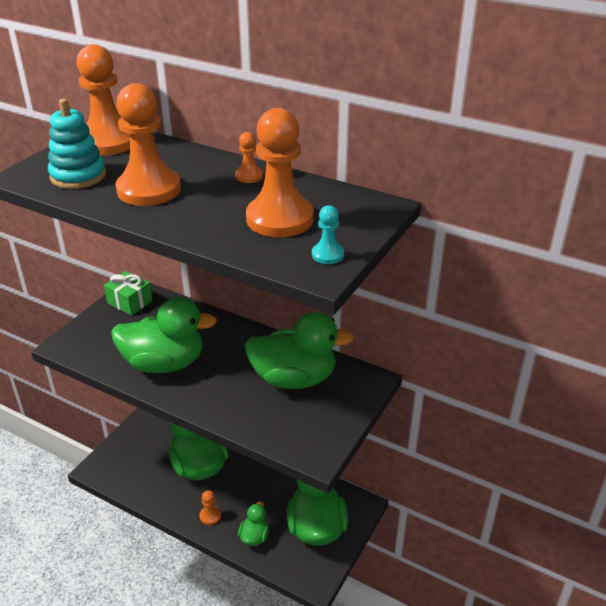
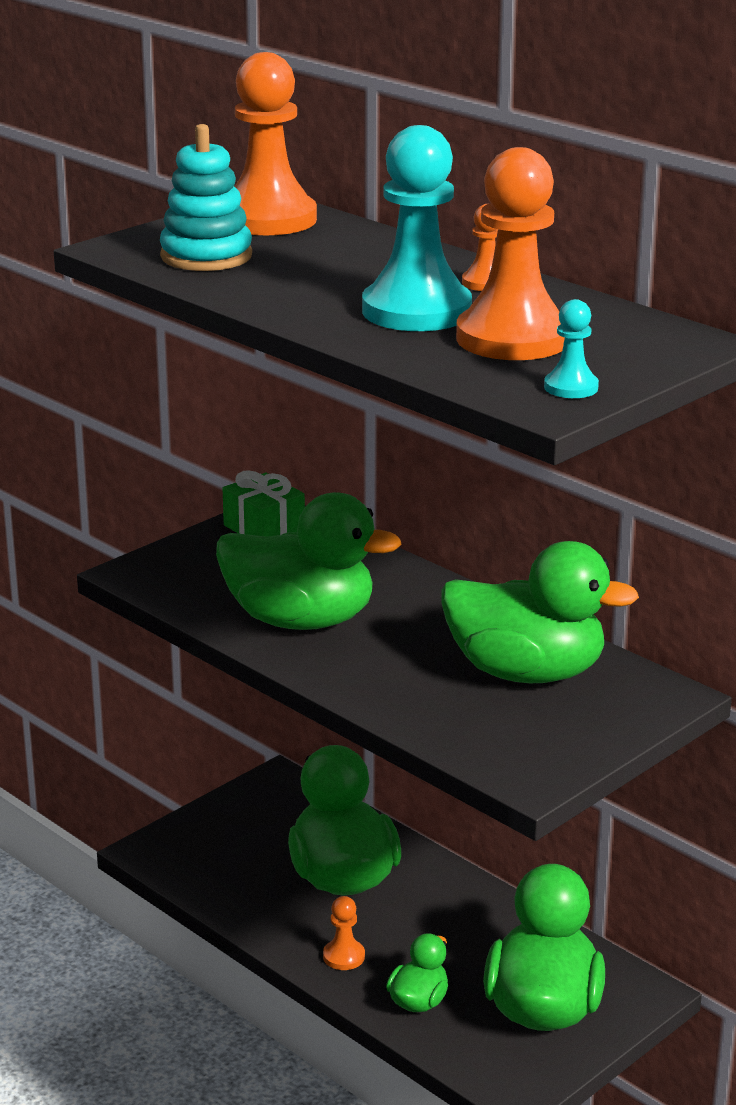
camera: 15 degrees right, 10 degrees down
orange pawn [115,83,181,206] -> none
none -> turquoise pawn [362,125,472,331]

